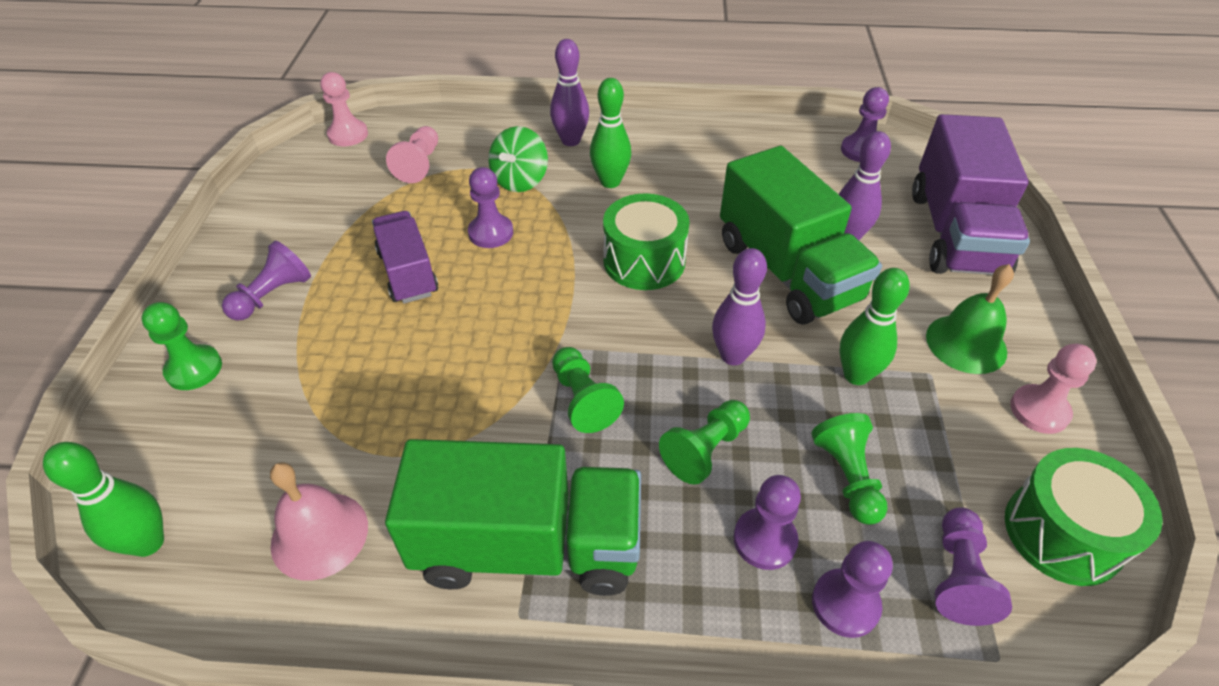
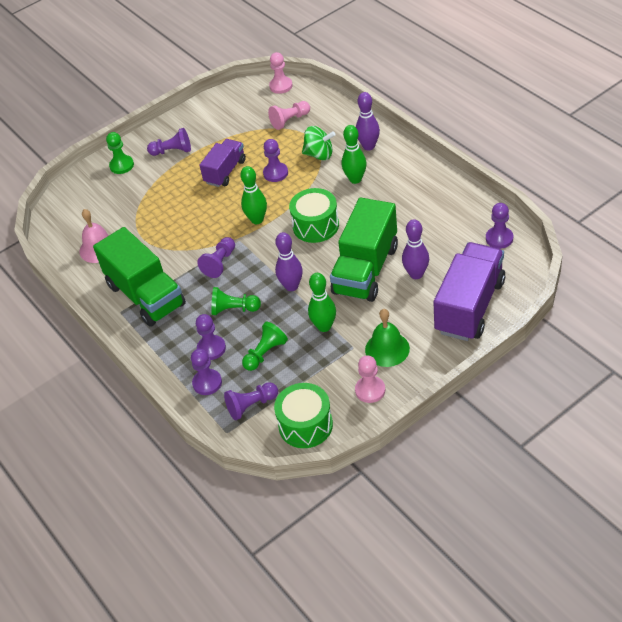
camera: 55 degrees right, 0 degrees up
green bowling pin [43,442,164,557] -> green bowling pin moved to [240,166,267,224]
green spinning top [488,126,548,192] -> green spinning top turned 150 degrees counterclockwise [302,126,336,160]
green pawn [552,347,624,433] -> purple pawn [197,237,235,278]
purple truck [912,114,1030,275] -> purple truck turned 150 degrees clockwise [433,242,505,341]

